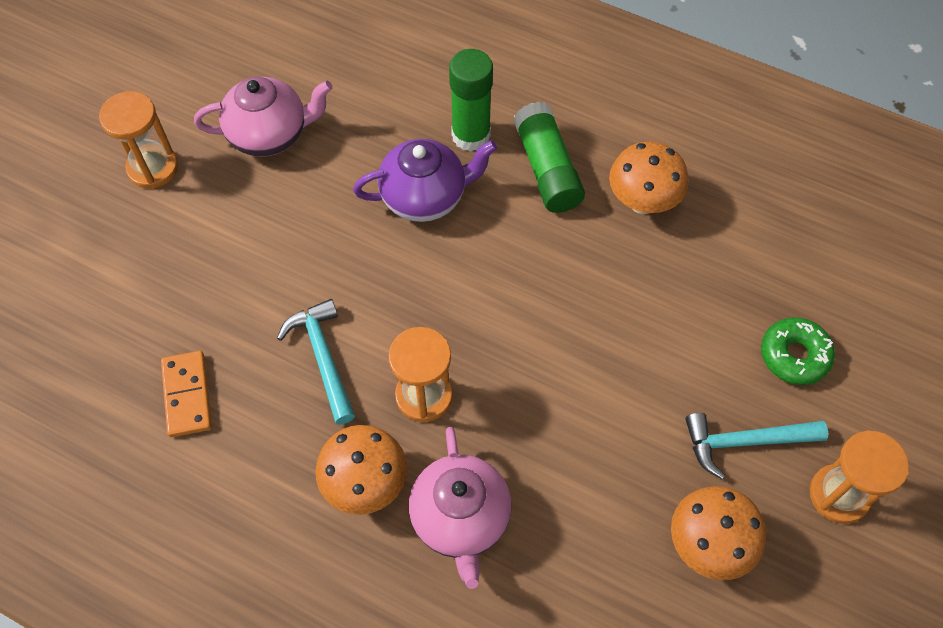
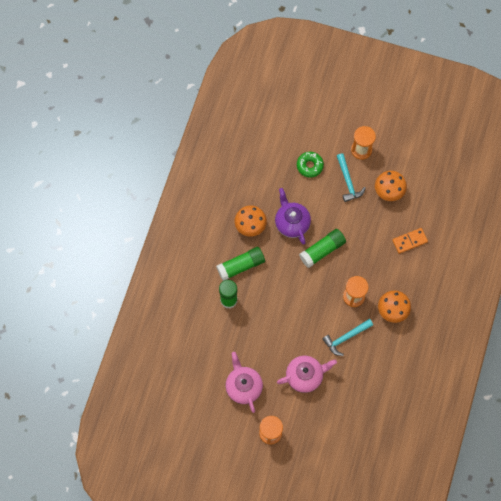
camera: 100 degrees left, 10 degrees up
orange domino [161,351,212,437] -> orange domino moved to [392,228,428,254]
purple teapot [353,139,497,222] -> purple teapot moved to [275,188,311,245]
pink teapot [409,427,511,589] -> pink teapot moved to [277,356,337,393]
none -> green glue stick [299,229,346,268]

